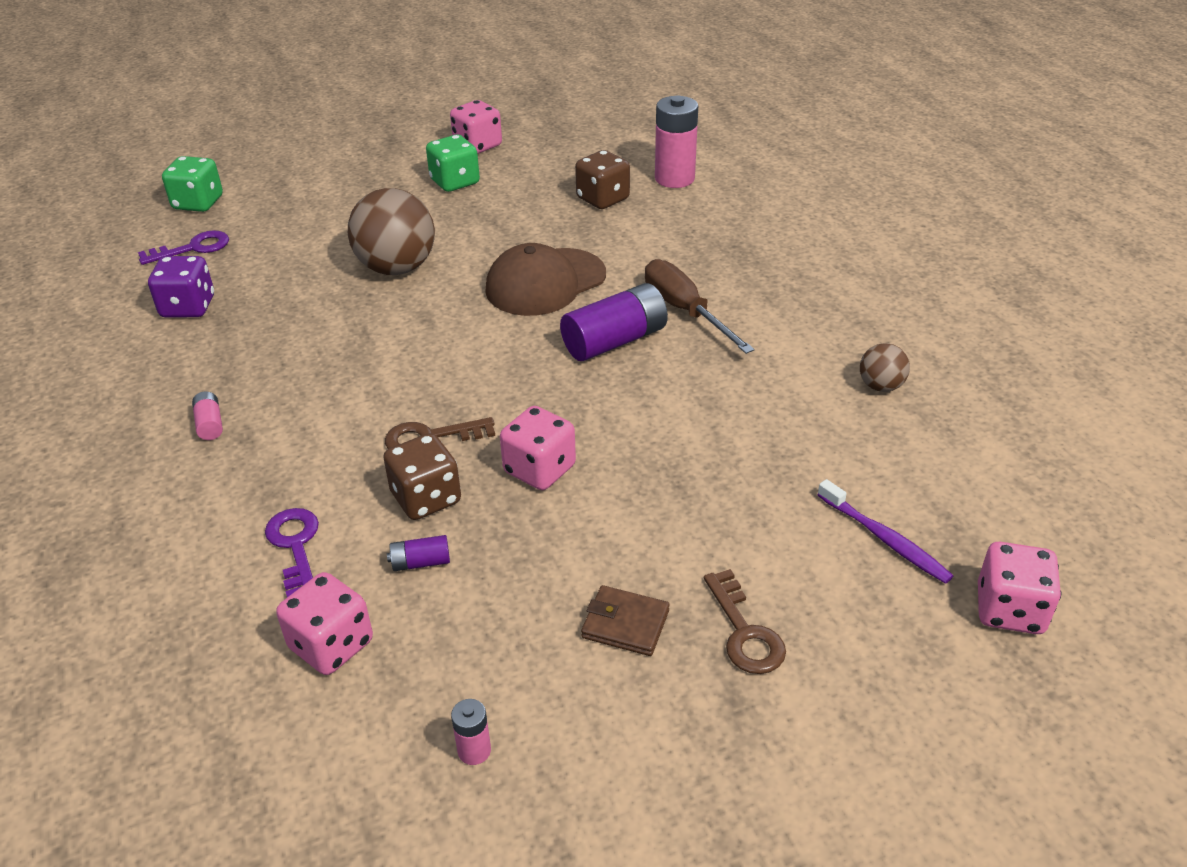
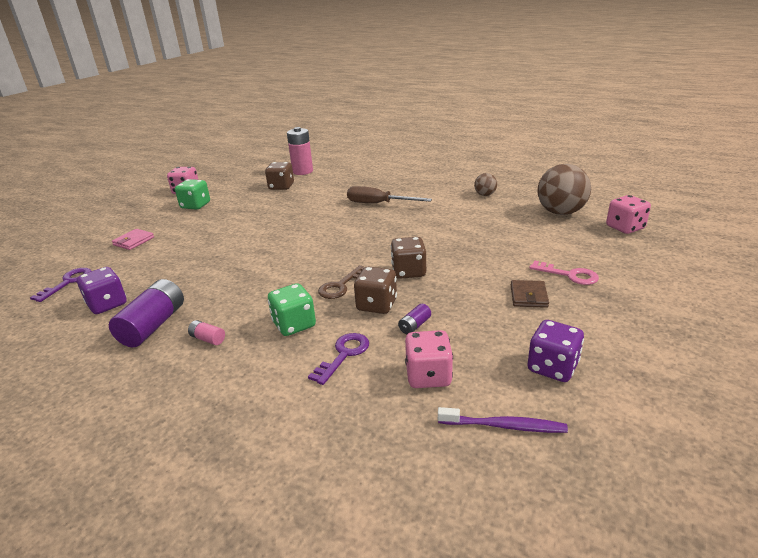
camera: 40 degrees left, 10 degrees down
green dice [162,156,223,212] -> green dice moved to [268,283,316,336]
purple key [265,508,319,597] -> purple key turned 90 degrees clockwise [308,333,369,385]
brown ball [348,188,435,275] -> brown ball moved to [537,164,591,215]
pink battery [451,699,491,765] -> purple dice [528,320,584,382]
brown cap [485,243,606,316] -> none
pink dice [500,406,576,490] -> brown dice [391,237,426,279]
purple battery [560,283,668,361] -> purple battery moved to [109,279,184,347]
brown wallet [581,585,670,656] -> brown wallet turned 60 degrees counterclockwise [511,280,549,308]
brown key [704,569,786,674] -> pink key [529,260,599,285]
purple toothbrush [818,479,953,584] -> purple toothbrush moved to [438,407,568,433]
none -> pink wallet [112,229,154,250]

